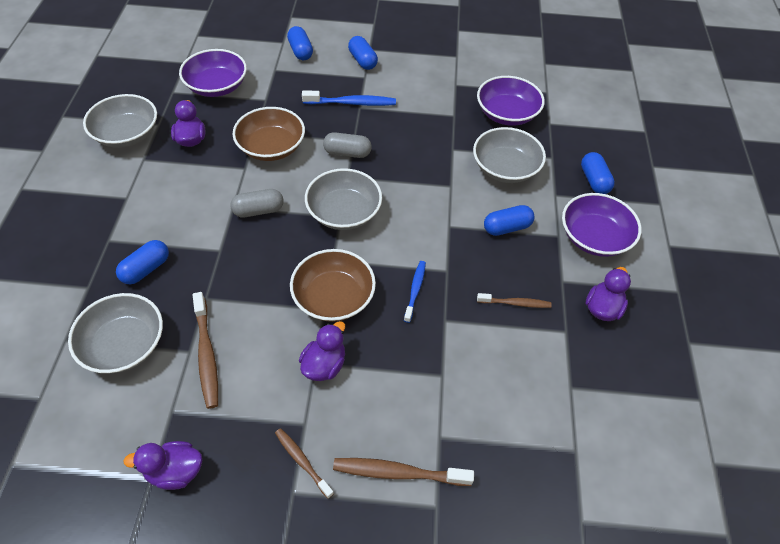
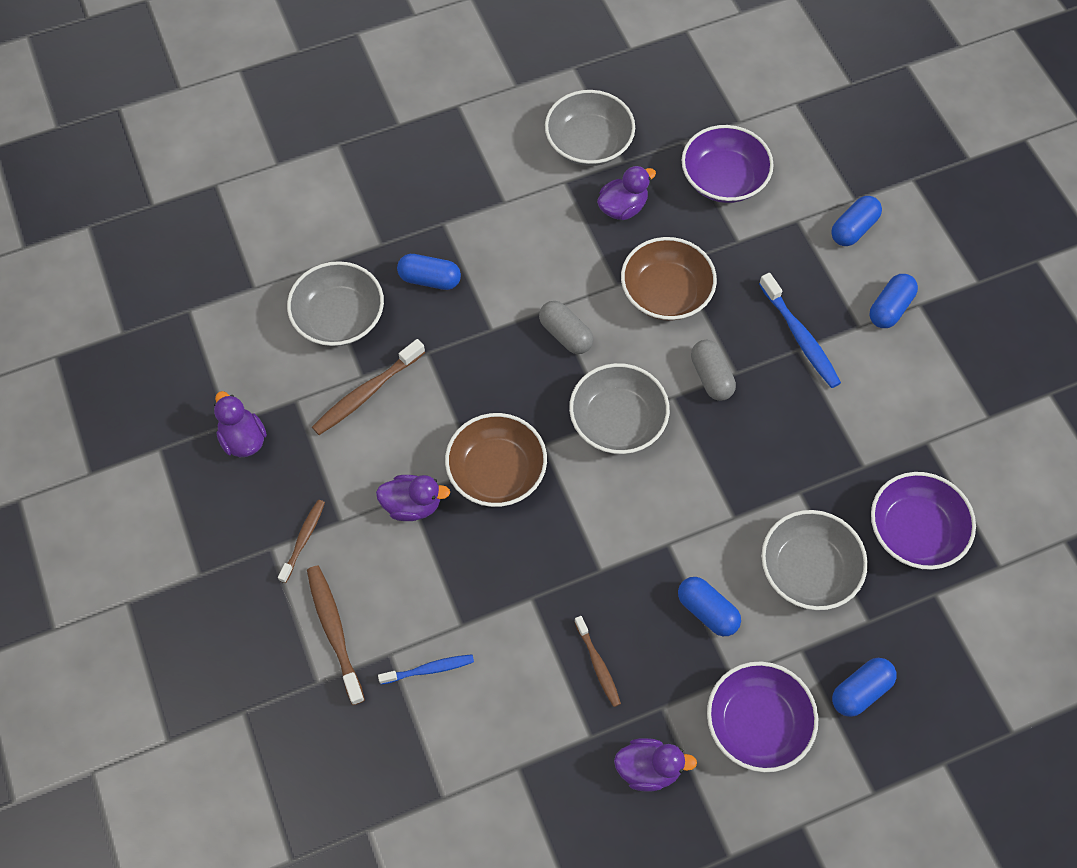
camera: 65 degrees right, 10 degrees up
blue toothbrush [404,261,426,323] -> blue toothbrush moved to [378,654,474,684]

